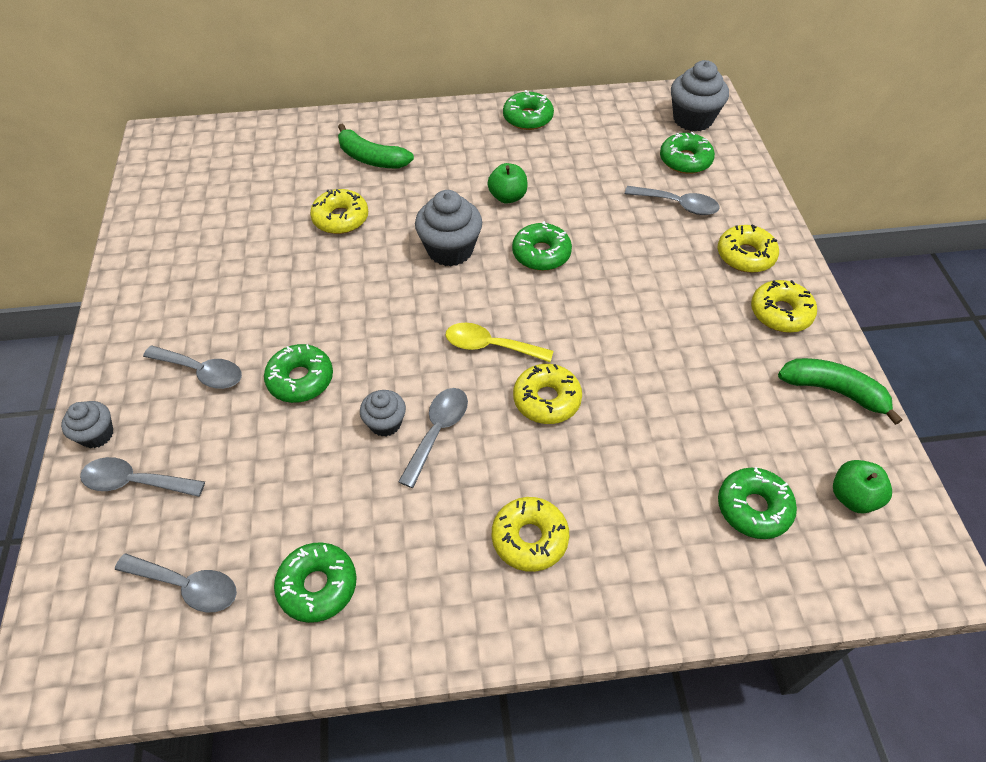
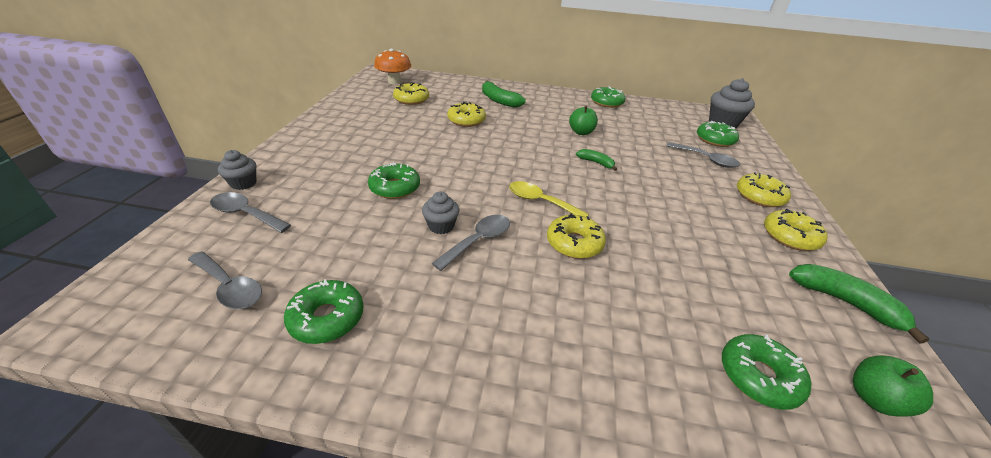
camera: 15 degrees right, 15 degrees down
grey spoon [143,346,242,389] -> none
grey cupcake [415,190,482,266] -> none
yellow donut [492,497,569,572] -> yellow donut moved to [393,82,429,105]
green donut [512,221,572,271] -> green banana [576,149,617,171]
none -> orange mushroom [374,49,411,84]

